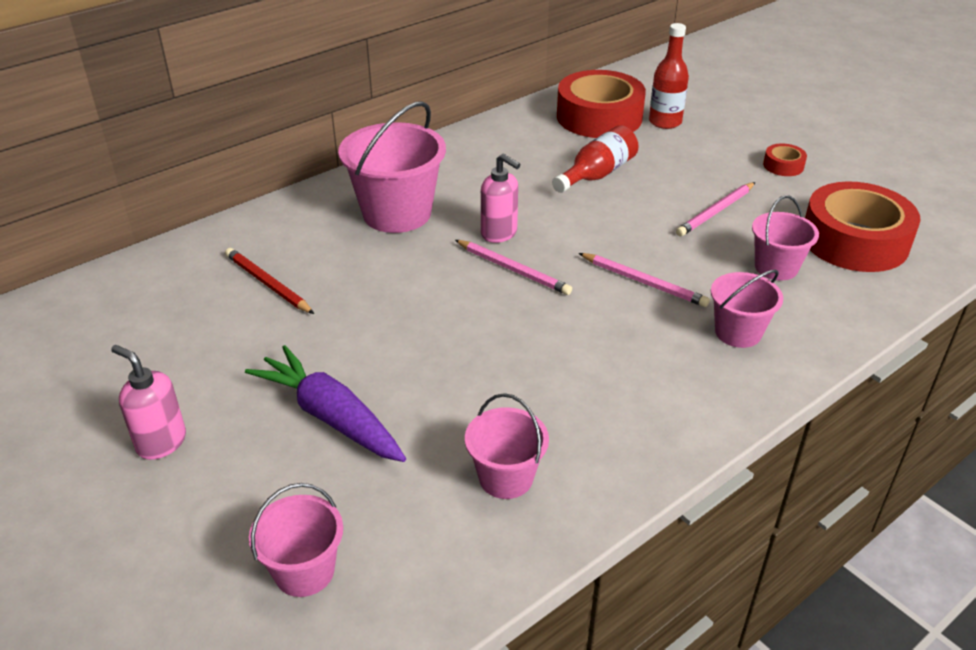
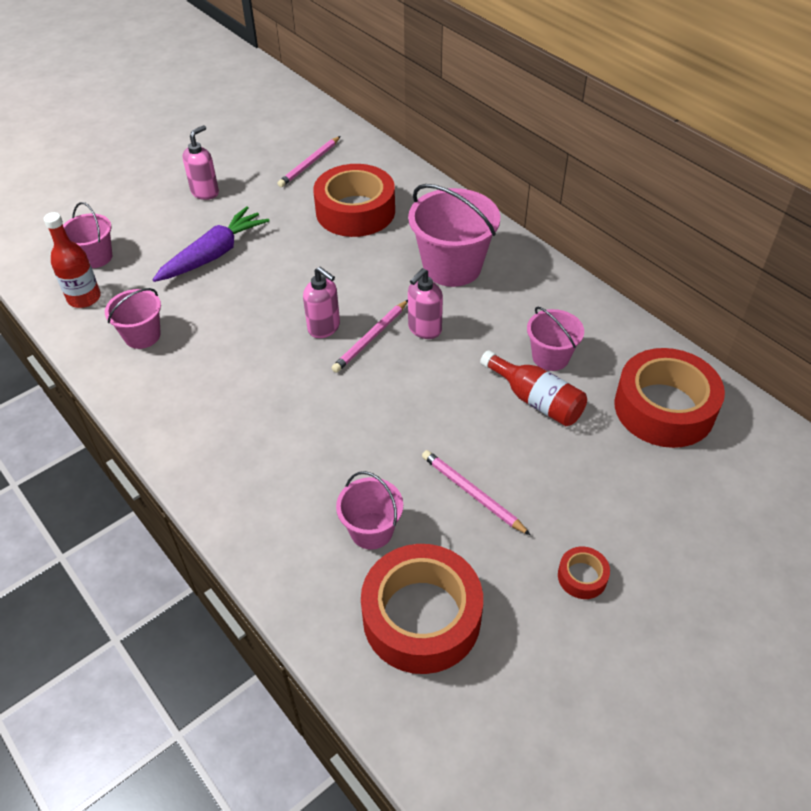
camera: 90 degrees right, 10 degrees up
red pencil [225,248,314,314] -> red tape [313,164,395,237]
pink pencil [579,253,710,307] -> pink pencil moved to [277,136,340,187]
red bottle [649,23,689,129] -> red bottle moved to [44,212,101,308]
pink bucket [711,270,783,348] -> pink bucket moved to [527,307,584,371]
none -> pink soap dispenser [303,267,340,338]

